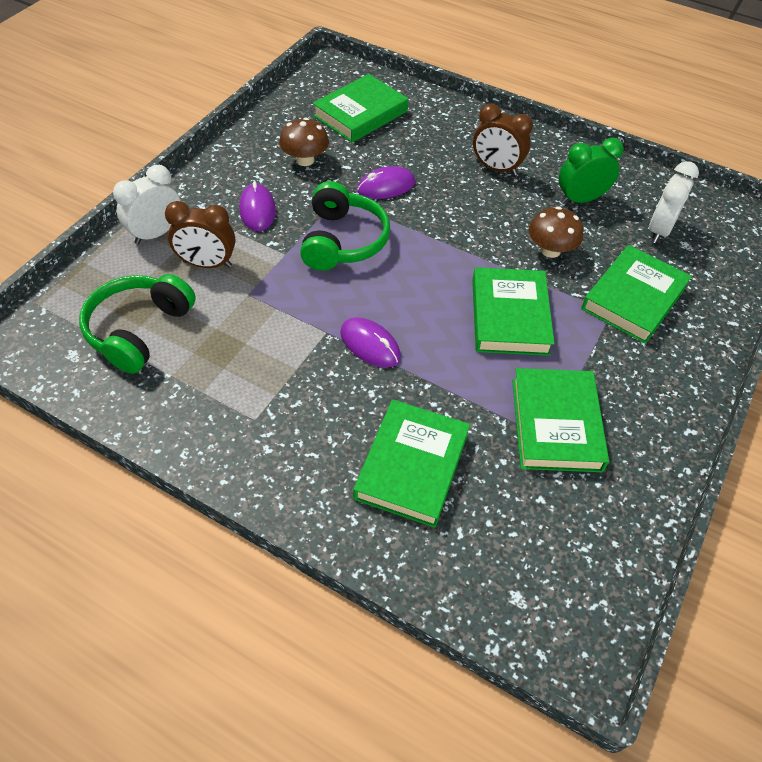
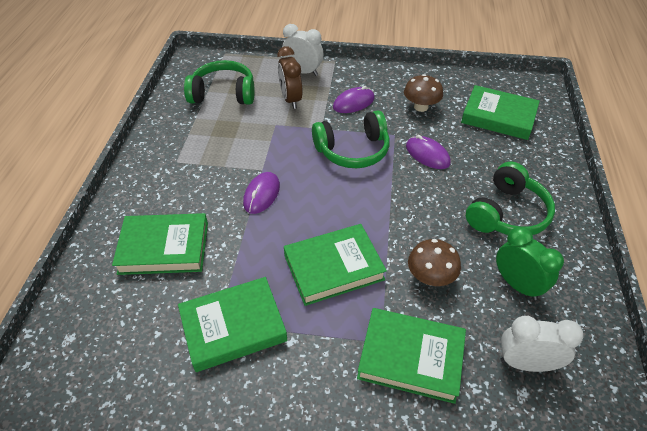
camera: 70 degrees right, 5 degrees down
brown clock [473,104,533,175] -> green headphones [466,161,555,235]

